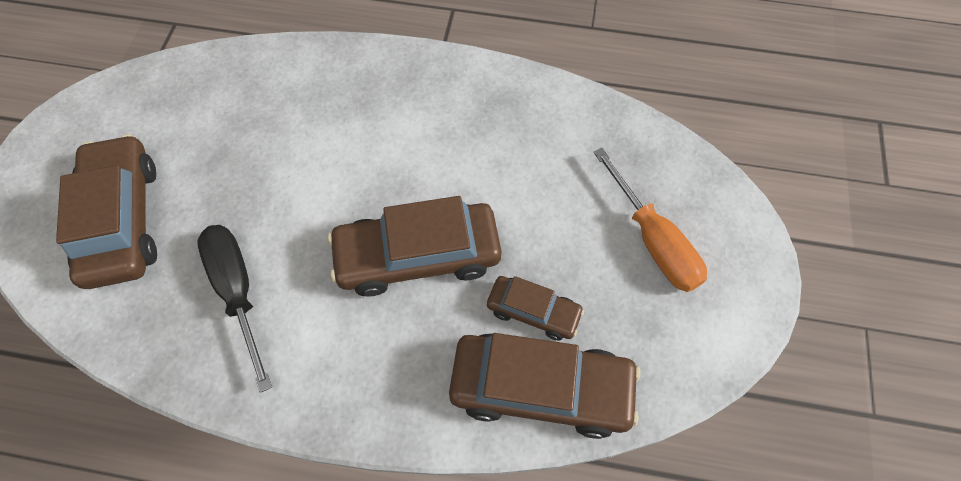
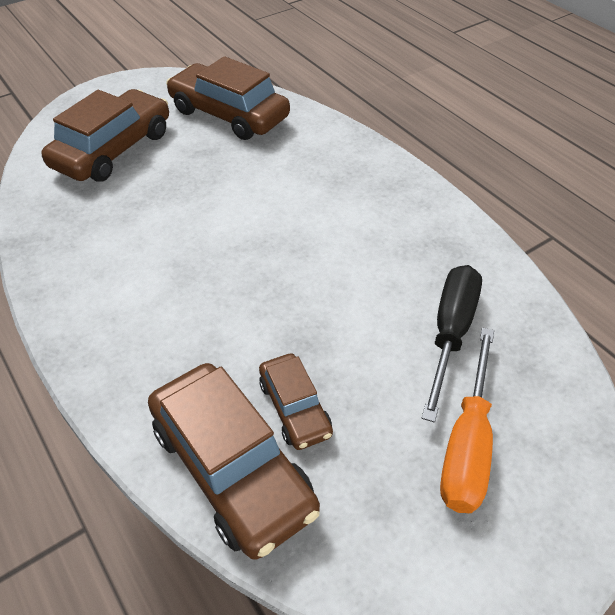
camera: 45 degrees right, 15 degrees down
black screwdriver [197,225,272,393] -> black screwdriver moved to [422,265,482,423]
brown car [328,196,502,297] -> brown car moved to [166,56,290,140]

